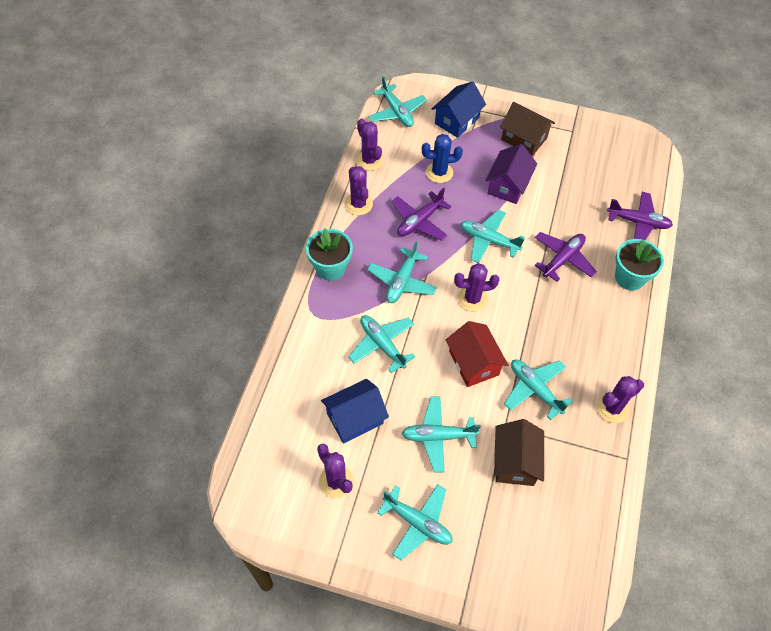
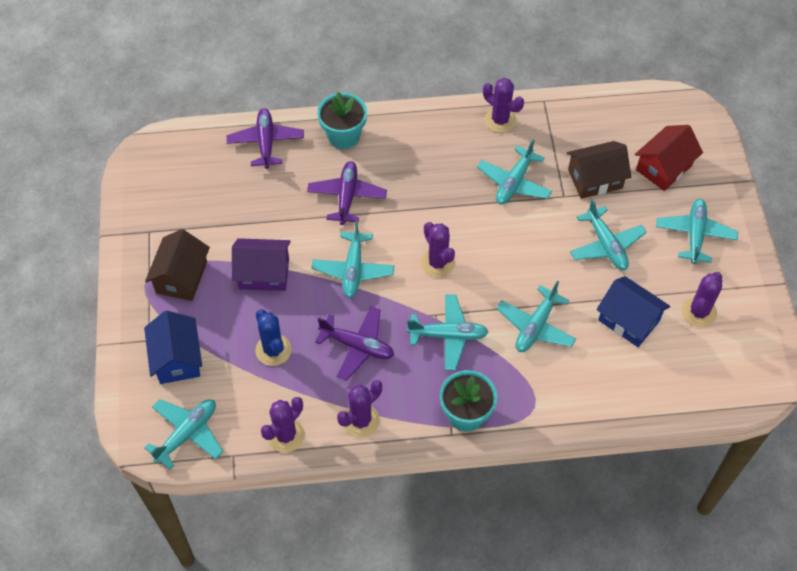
camera: 110 degrees left, 0 degrees up
blue house [432,81,486,138] -> blue house turned 60 degrees clockwise [144,311,202,384]
red house [446,321,508,387] -> red house moved to [635,125,703,191]
purple plane [534,232,597,282] -> purple plane turned 75 degrees clockwise [307,161,387,225]

